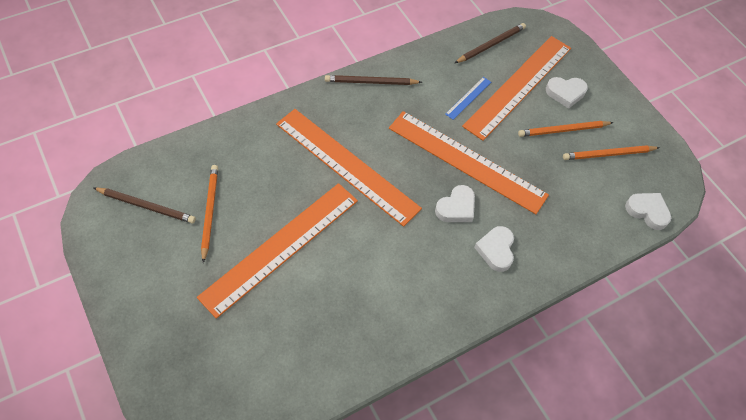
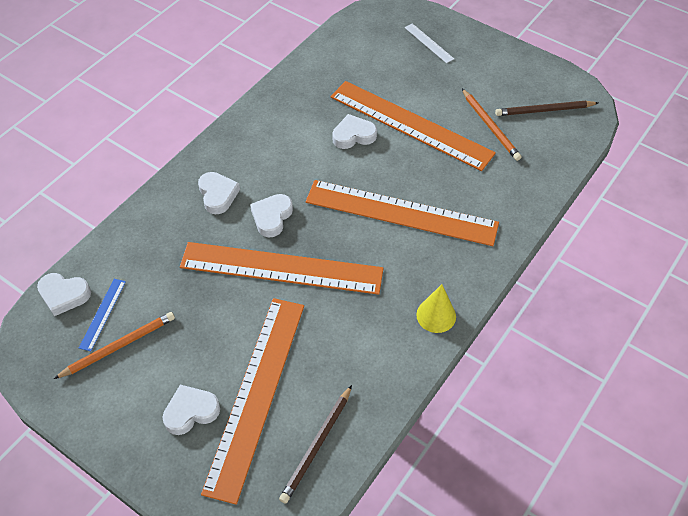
camera: 160 degrees right, 5 degrees down
orange ruler [197,183,358,319] -> orange ruler turned 75 degrees counterclockwise [330,81,496,171]
brown pencil [325,75,422,85] -> yellow cone [416,284,456,333]
blue ruler [445,77,491,120] -> blue ruler moved to [79,279,126,351]
orange pencil [518,121,613,137] -> none
none -> white heart [332,114,377,149]
none -> white ruler [405,23,454,63]

